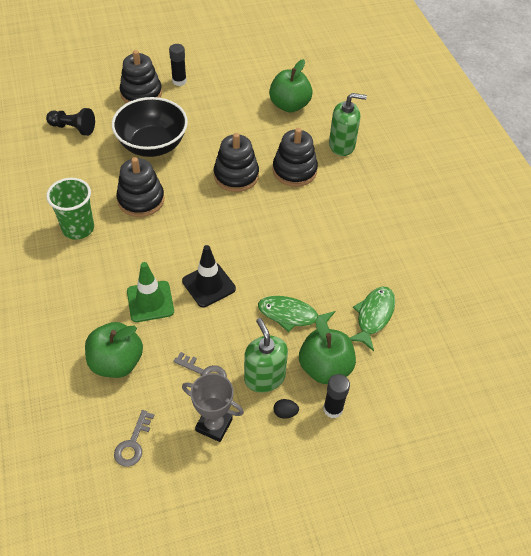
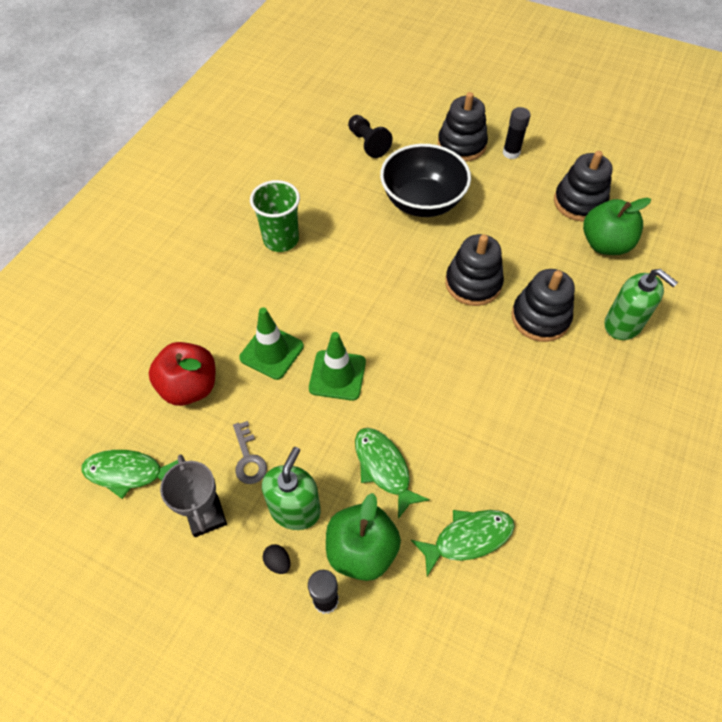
camera: 45 degrees right, 5 degrees up
green apple [85,322,143,378] -> red apple [149,342,215,406]
grey key [114,410,154,467] -> green fish [81,450,178,499]
black stacking toy [116,157,165,217] -> black stacking toy moved to [554,151,613,221]
black traffic cone [182,245,236,307] -> green traffic cone [309,332,366,401]

